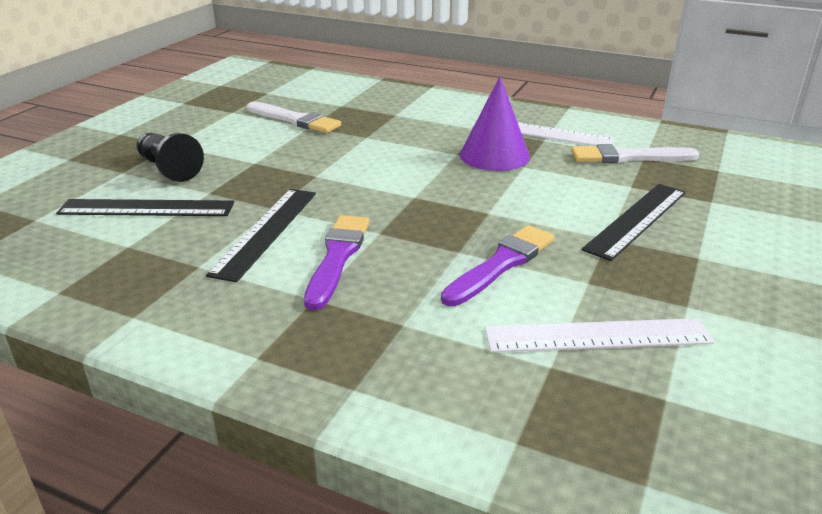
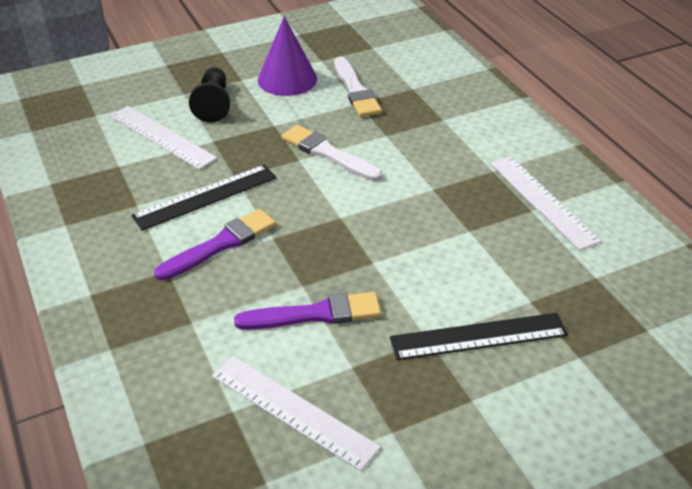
camera: 40 degrees right, 10 degrees up
black ruler [56,199,234,216] -> white ruler [110,106,217,170]
purple cone [460,76,530,171] -> purple cone moved to [258,16,317,96]
white brush [571,144,699,163] -> white brush moved to [281,125,382,181]

